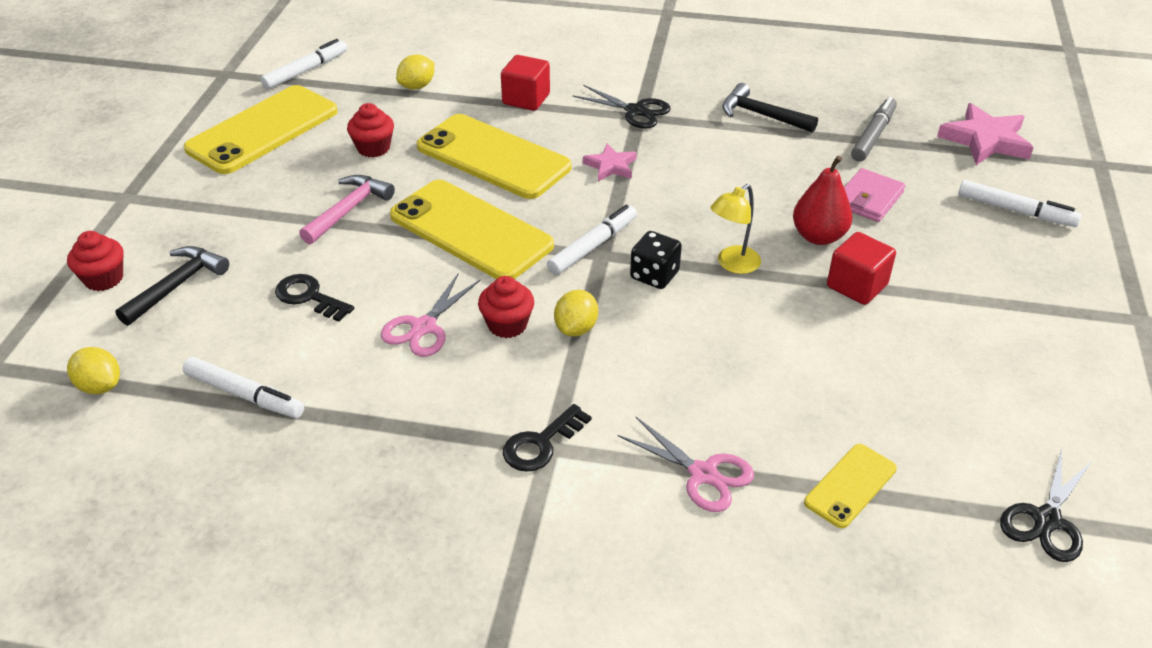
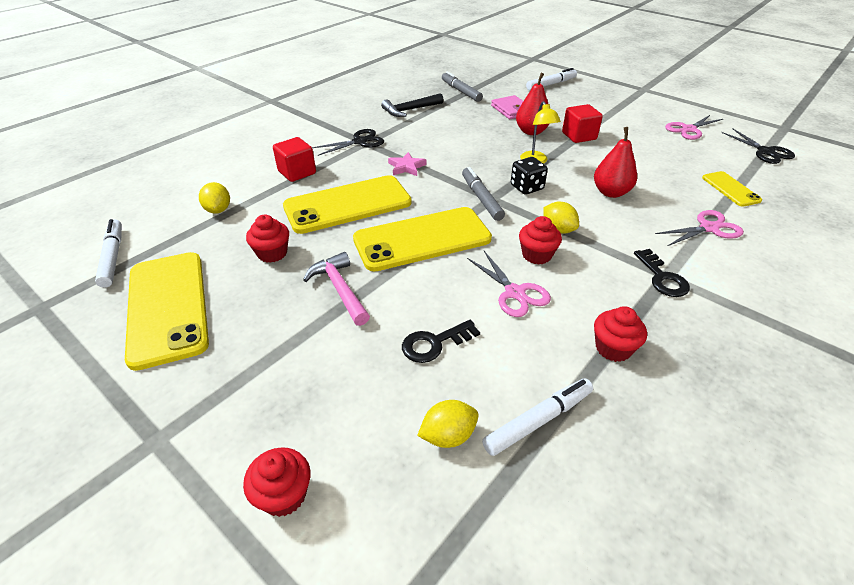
camera: 60 degrees left, 0 degrees up
yellow lemon [67,347,120,394] -> yellow lemon moved to [417,400,479,448]
black hammer [115,246,229,326] -> none
white marker [547,205,637,275] -> grey marker [462,167,505,221]
pink star [937,103,1034,165] -> none
none -> red pear [594,127,637,198]
none -> red cupcake [594,306,647,362]
none -> pink scissors [665,114,723,140]

